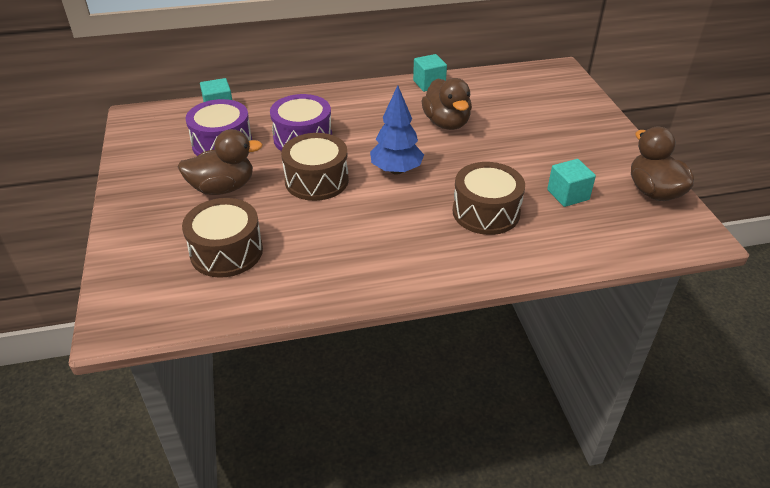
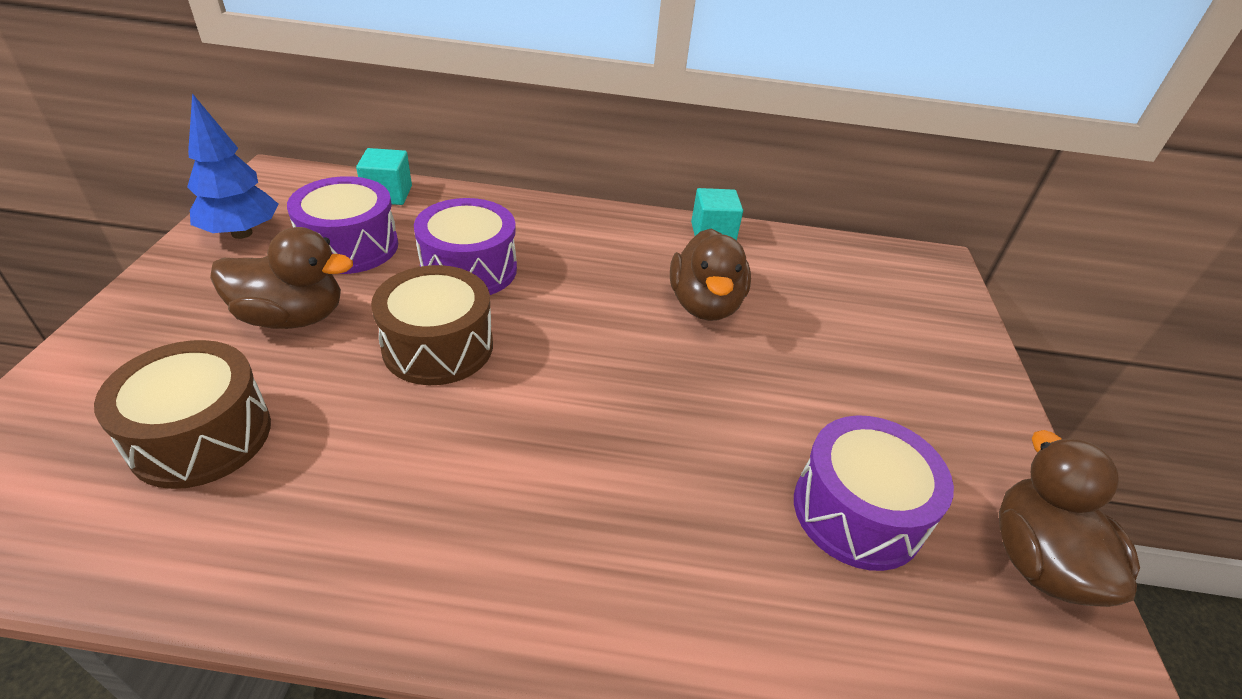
camera: 15 degrees right, 0 degrees up
blue tree [370,85,424,175] -> blue tree moved to [187,93,279,239]
brown drum [453,162,525,235] -> none
turquoise cube [547,159,596,207] -> purple drum [794,415,954,571]

